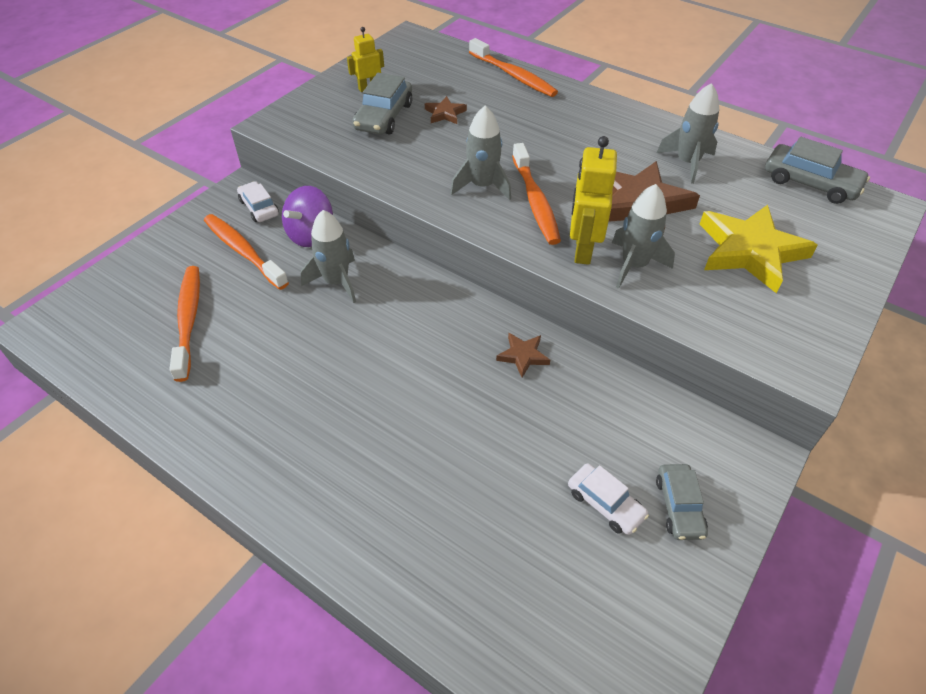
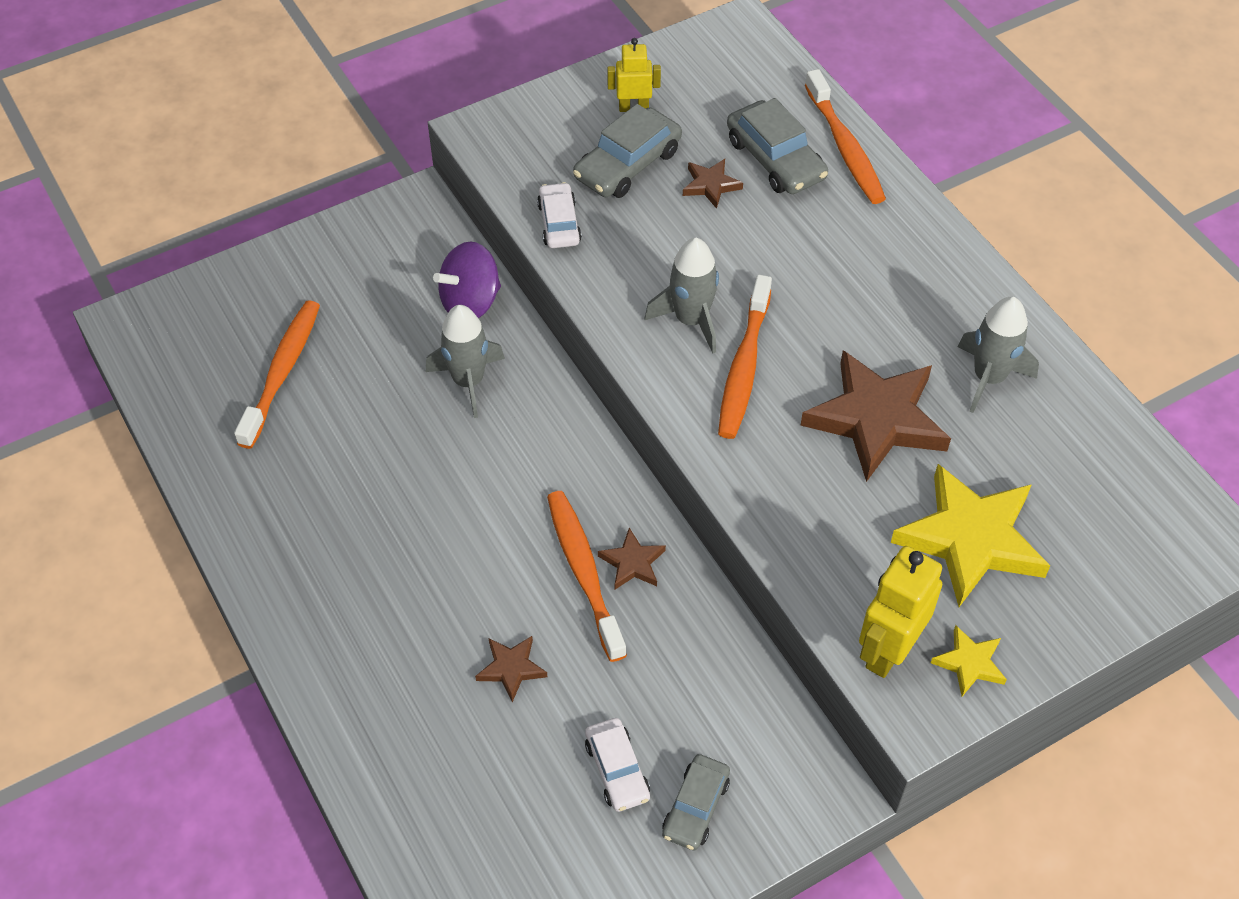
camera: 25 degrees right, 5 degrees up
orange toothbrush [204,214,289,290] -> orange toothbrush moved to [547,491,627,662]
white car [237,181,279,222] -> white car moved to [537,182,582,248]
yellow robot [570,136,617,265] -> yellow robot moved to [859,546,943,678]
grey rocket [612,184,675,289] -> none
grey car [765,137,870,204] -> grey car moved to [727,98,828,194]
none -> brown star [475,636,547,702]
none -> yellow star [931,625,1007,697]

